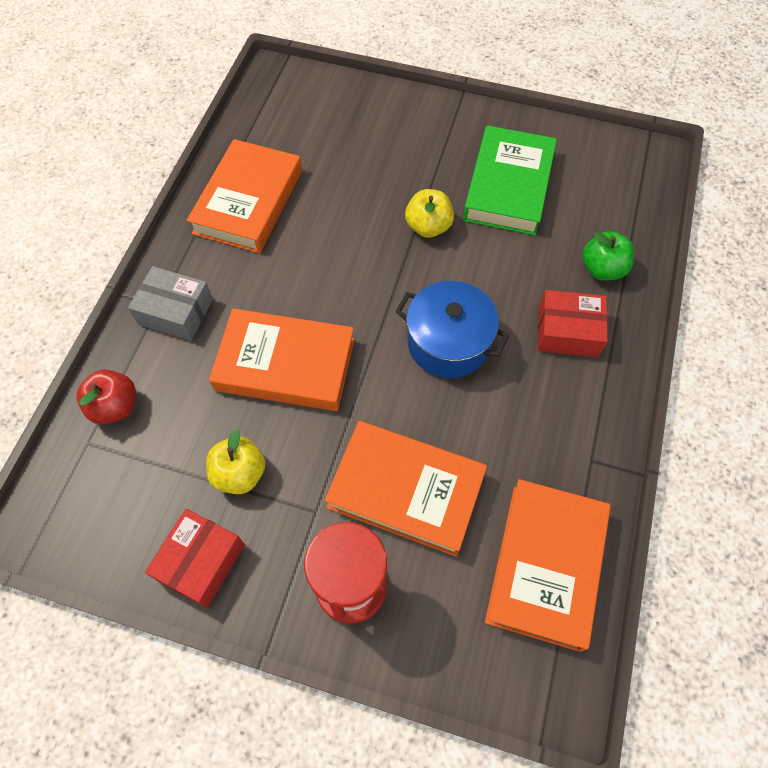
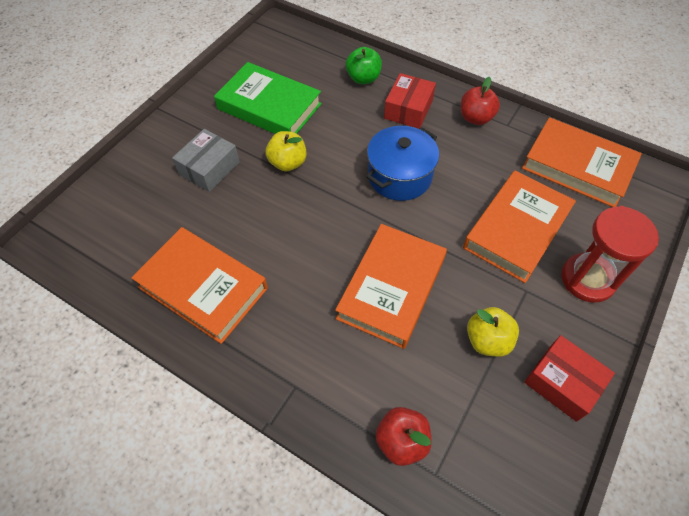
camera: 75 degrees left, 5 degrees down
grey box [128,266,213,341] -> grey box moved to [172,129,240,192]
none -> red apple [461,77,500,125]

